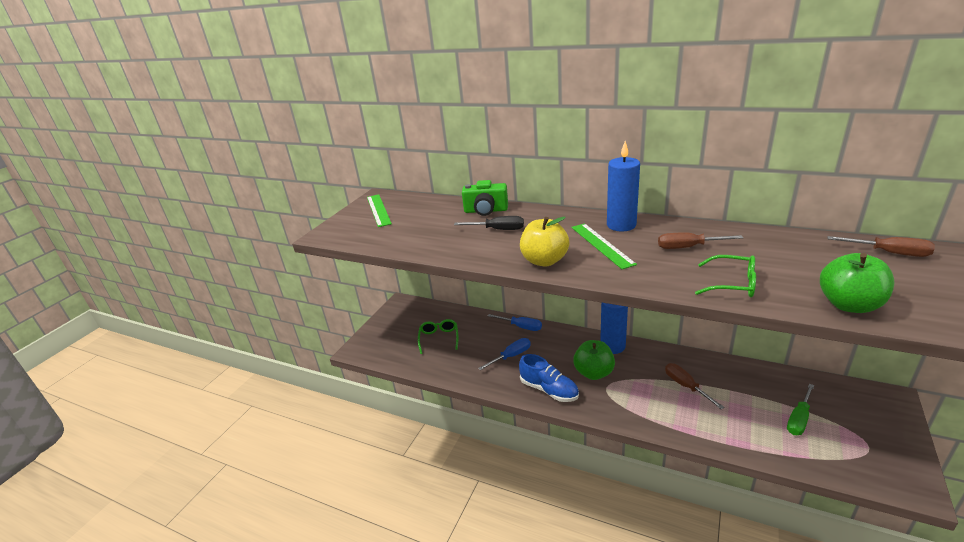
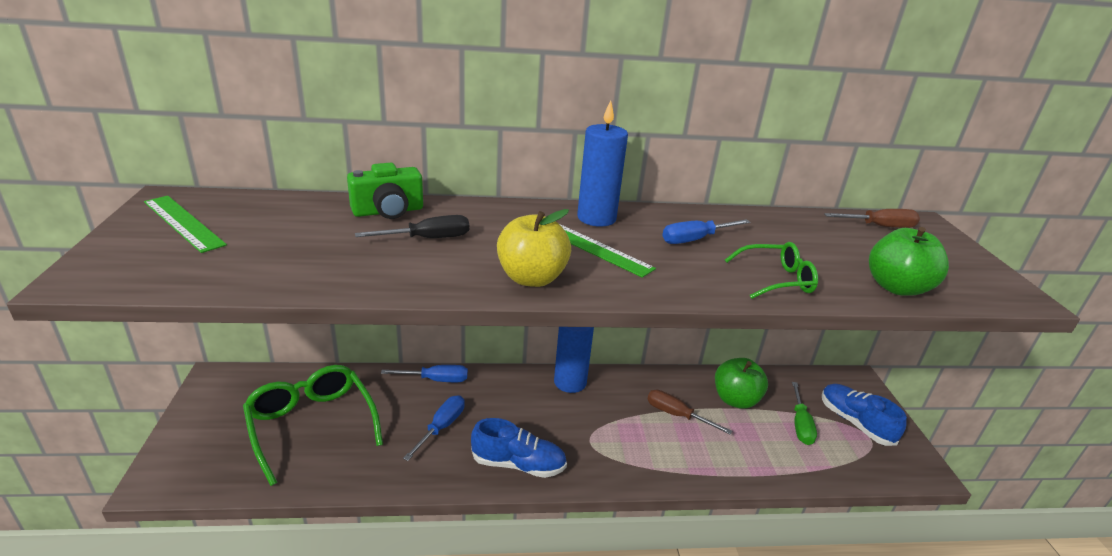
camera: 35 degrees left, 0 degrees up
green glasses [418,319,458,354] -> green glasses [243,365,383,486], size x1.75
green apple [573,340,615,380] -> green apple moved to [715,358,768,409]
brown screwdriver [658,233,743,249] -> blue screwdriver [662,219,750,244]
none -> blue shoe [822,384,907,446]

